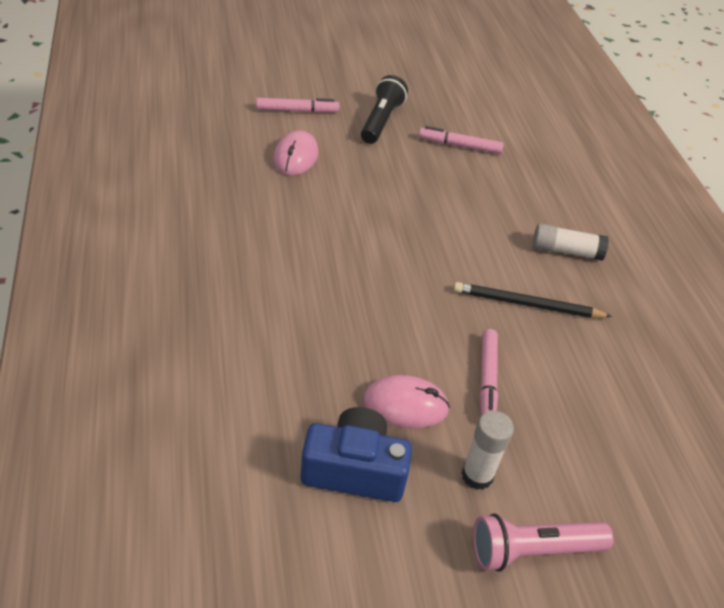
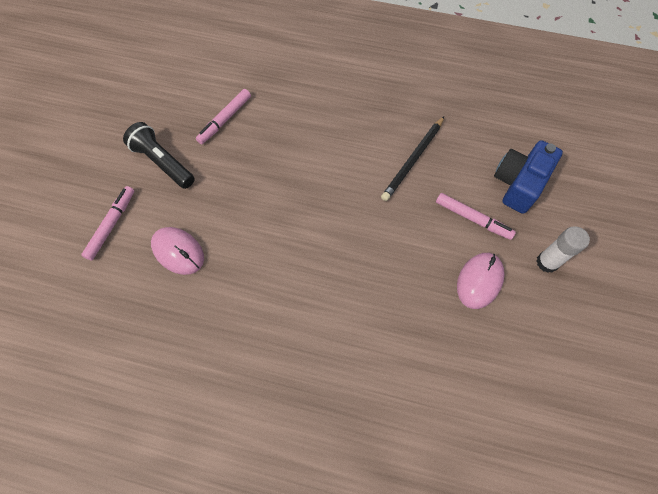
camera: 60 degrees left, 20 degrees up
blue camera [301,407,412,502] -> blue camera moved to [494,140,563,214]
pink flashlight [473,513,613,572] -> none
white glue stick [533,223,609,261] -> none

